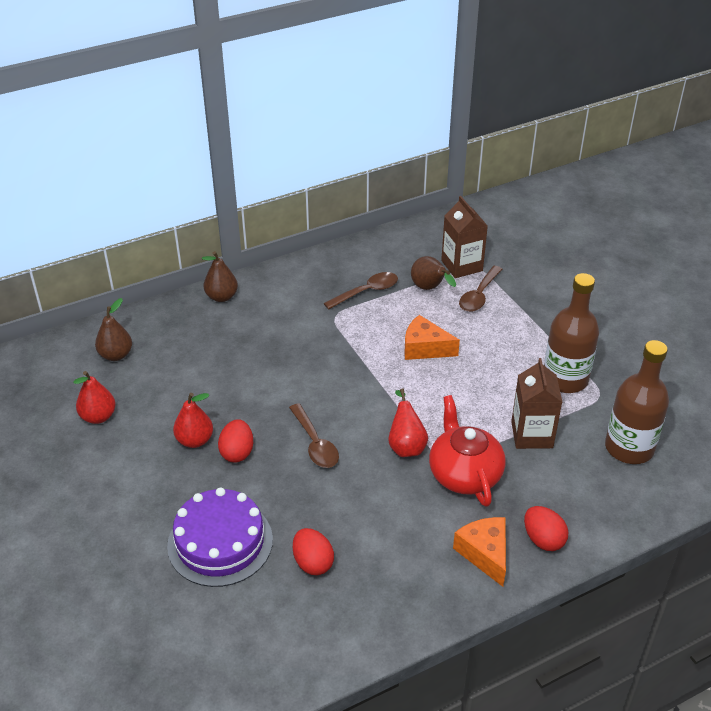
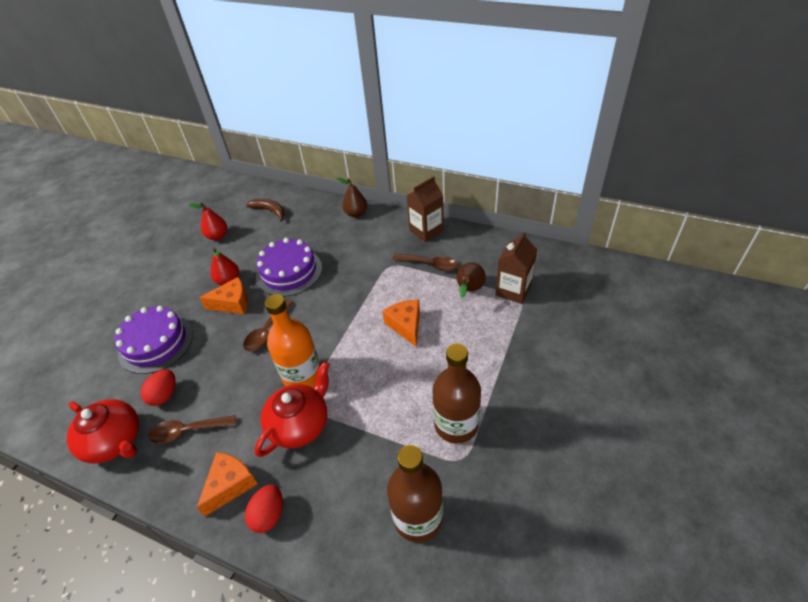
camera: 55 degrees right, 5 degrees up
brown pear [95,298,132,361] -> brown banana [246,199,285,222]
red egg [218,419,253,463] -> orange cheese [199,277,248,314]
red pear [388,388,428,457] -> orange bottle [265,294,320,387]
brown spoon [459,266,502,312] -> brown spoon moved to [148,415,236,444]
brown carton [511,358,562,449] -> brown carton moved to [407,176,444,242]
none -> red teapot [67,399,139,464]
none -> purple cake [256,238,322,296]

